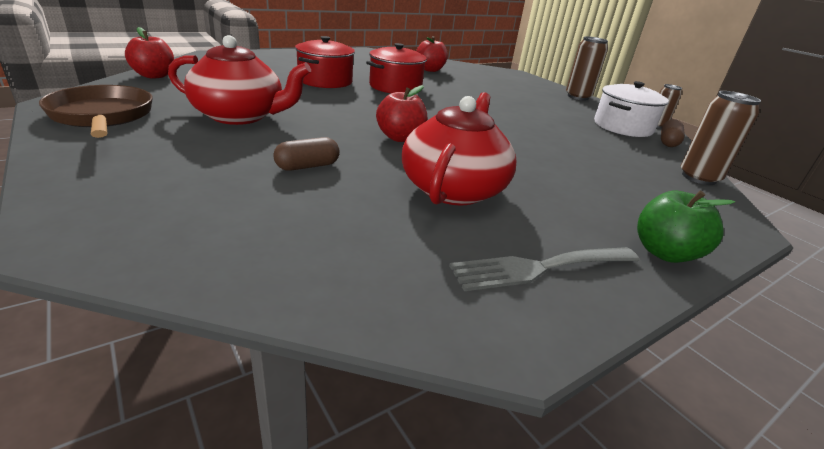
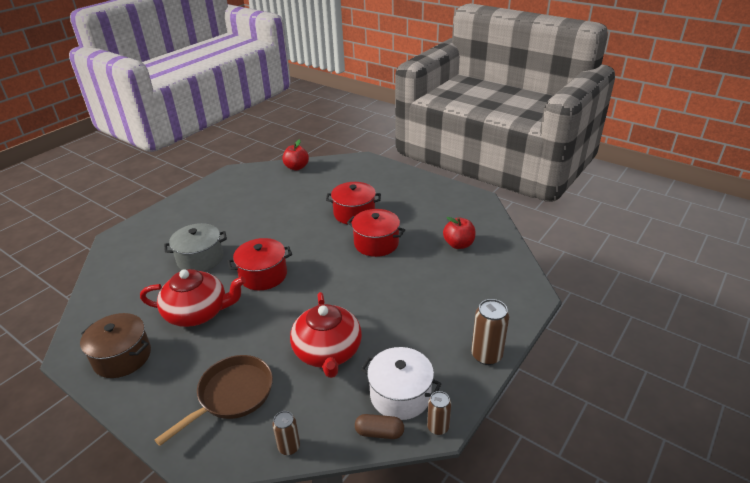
camera: 75 degrees right, 5 degrees up
brown pan [39,85,153,138] -> brown pan moved to [154,355,273,446]
red teapot [168,35,311,125] -> red teapot moved to [290,292,362,378]
brown capsule [273,137,340,171] -> grey pot [164,223,227,272]
red apple [376,85,427,142] -> red pot [228,238,292,290]
grey fork [449,247,639,291] -> brown pot [80,313,151,378]
green apple [637,190,735,263] -> none
brown can [681,91,761,185] -> brown can [272,411,300,455], size x0.62

